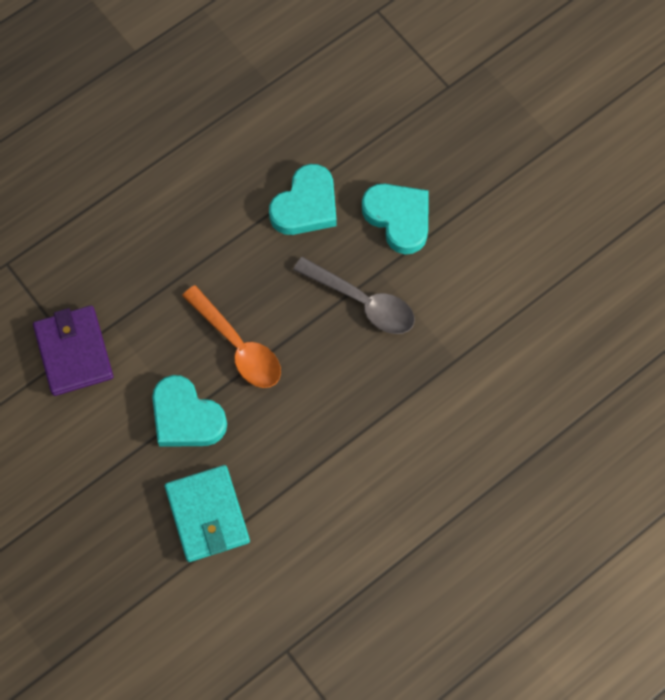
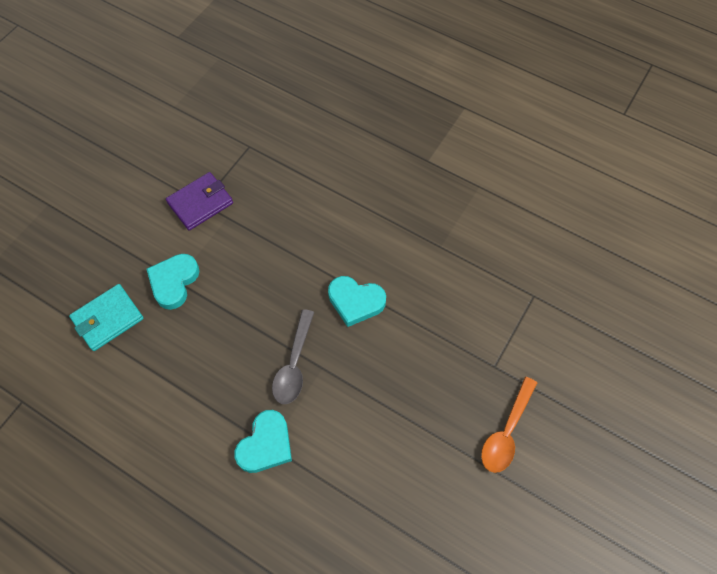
camera: 70 degrees right, 5 degrees down
orange spoon [182,285,281,388] -> orange spoon moved to [481,377,537,473]
turquoise heart [362,184,429,254] -> turquoise heart moved to [235,410,292,473]

